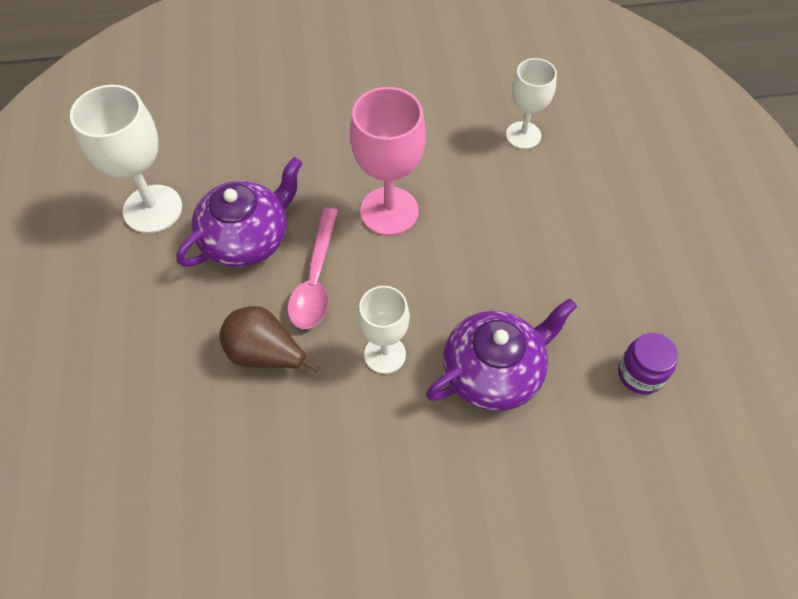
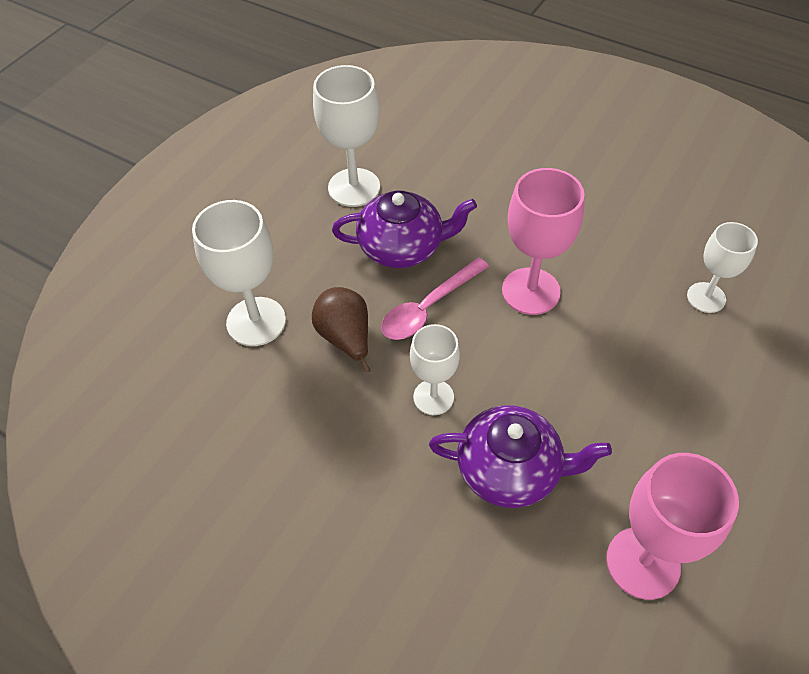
camera: 40 degrees right, 5 degrees down
purple jar [618,333,678,394] -> pink goblet [606,453,739,600]
none -> white goblet [192,200,286,346]

